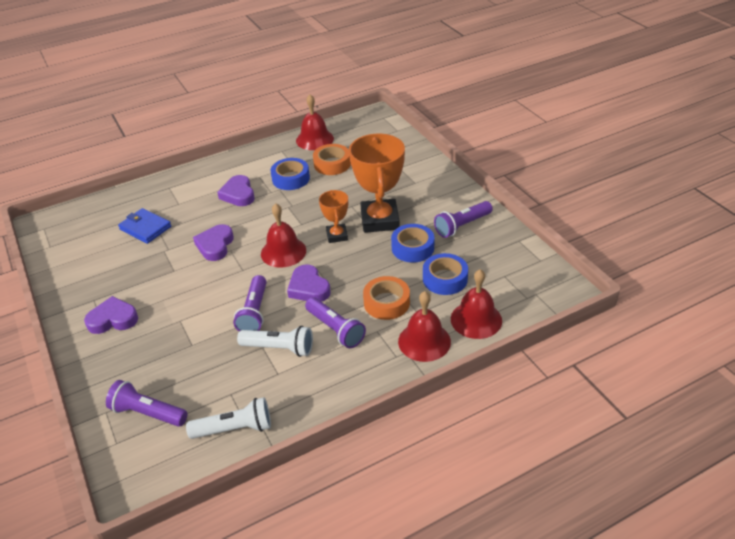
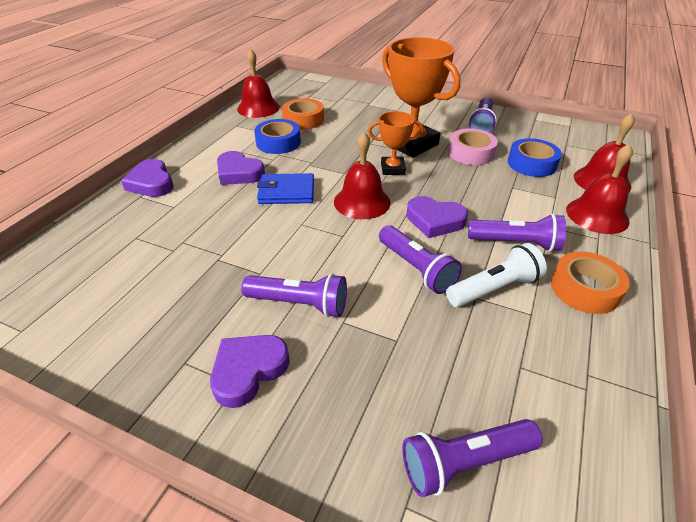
camera: 40 degrees left, 0 degrees up
blue wallet [118,208,171,244] -> blue wallet moved to [257,173,314,204]
white flashlight [186,397,271,439] -> none
purple heart [193,224,234,261] -> purple heart moved to [121,159,174,197]
orange trophy [319,190,348,243] -> orange trophy turned 45 degrees counterclockwise [368,111,424,175]
orange tape [363,276,410,320] -> orange tape moved to [551,251,630,314]
blue tape [391,224,435,263] -> pink tape [448,128,498,165]
none -> purple flashlight [241,273,347,317]

